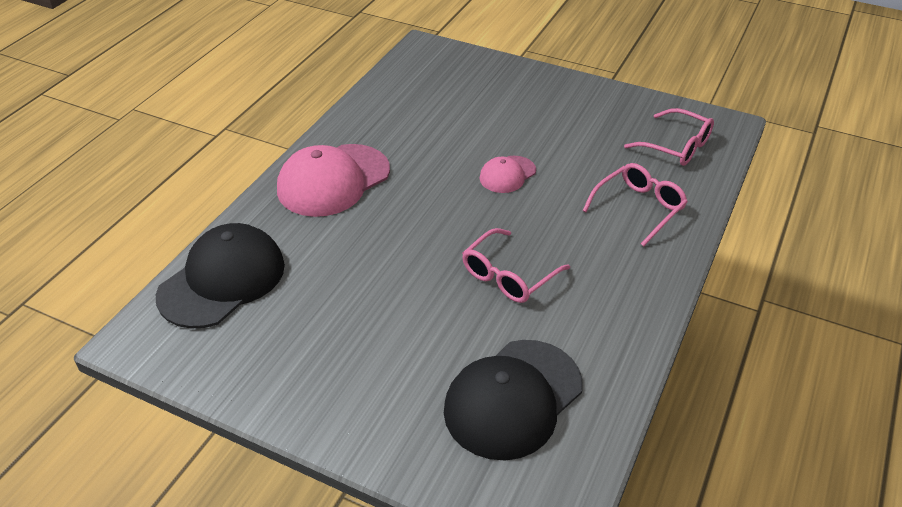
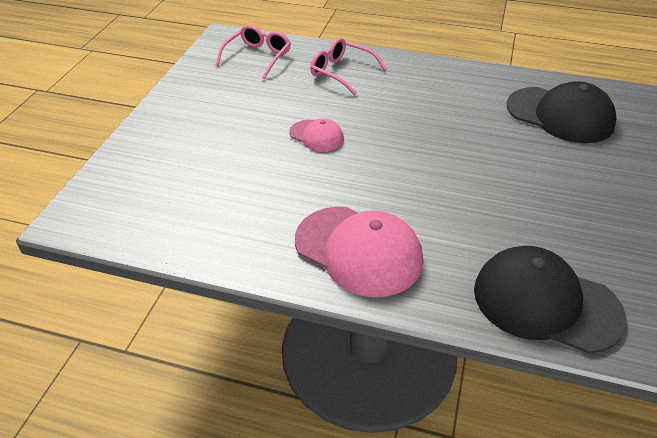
camera: 100 degrees left, 0 degrees up
pink glasses [462,228,570,303] -> none

